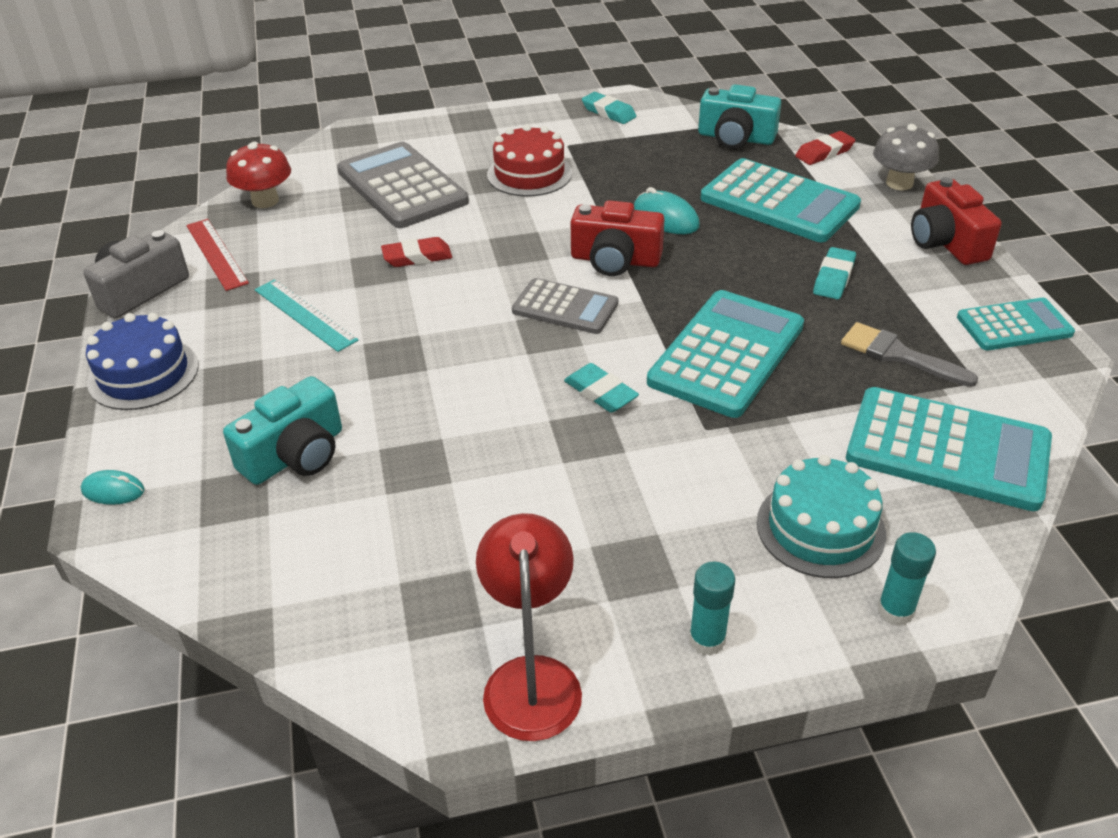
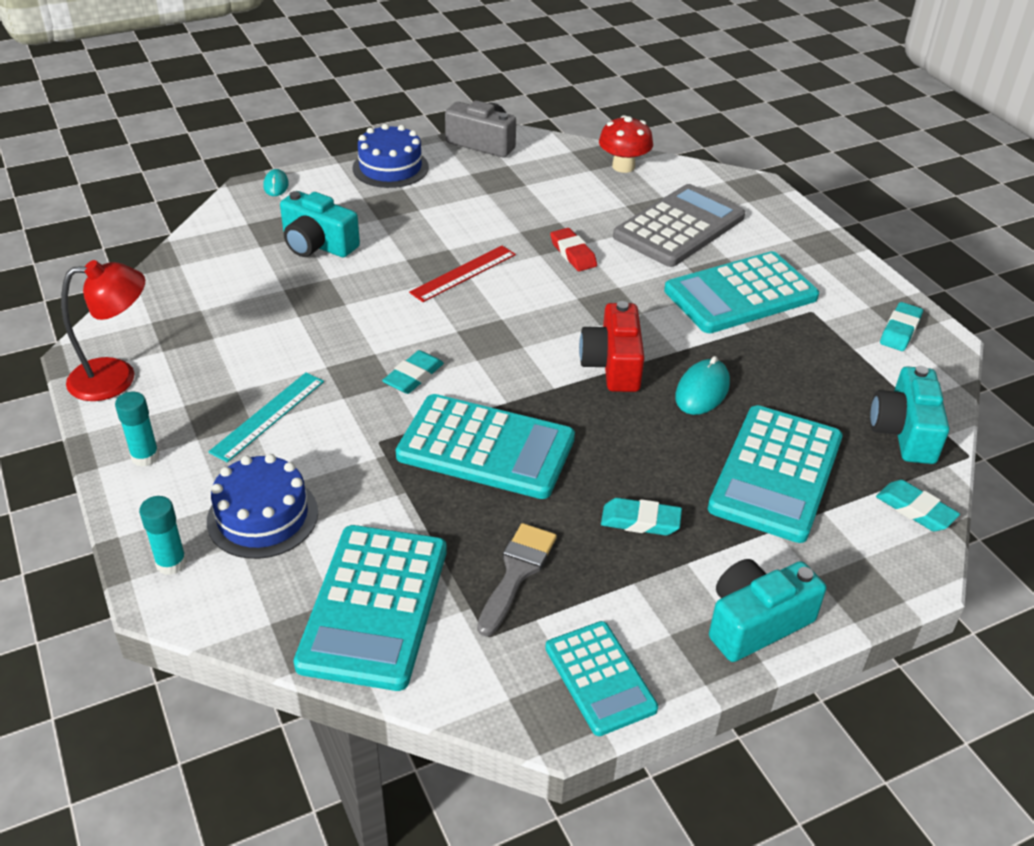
camera: 75 degrees right, 0 degrees up
red ruler [186,219,249,291] -> red ruler moved to [409,246,516,302]
turquoise ruler [255,279,358,352] -> turquoise ruler moved to [208,373,324,462]
red cake [487,124,572,196] -> turquoise calculator [664,251,819,333]
grey calculator [512,278,618,334] -> none
turquoise cake [757,455,886,578] -> blue cake [207,454,318,559]
red eraser [795,131,855,165] -> turquoise eraser [876,480,960,531]
grey mushroom [873,124,939,190] -> none
red camera [911,177,1002,265] -> turquoise camera [709,559,826,662]

